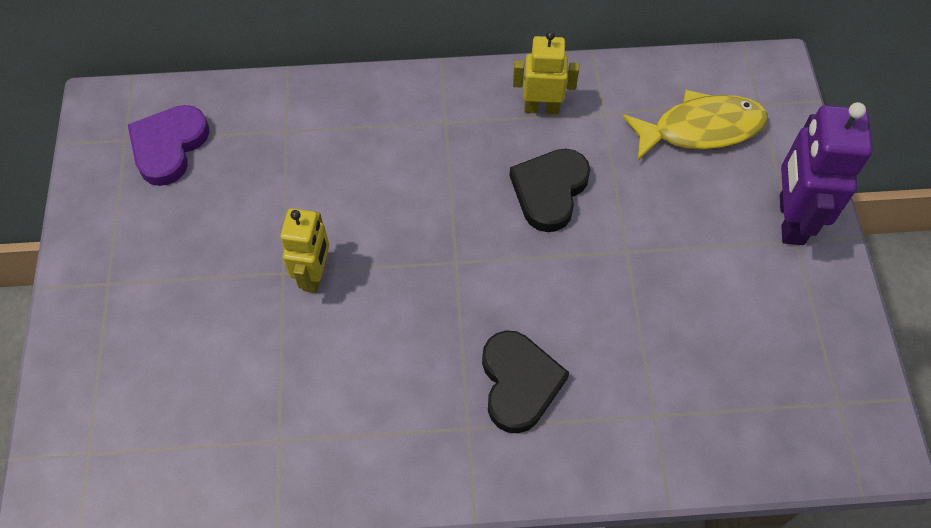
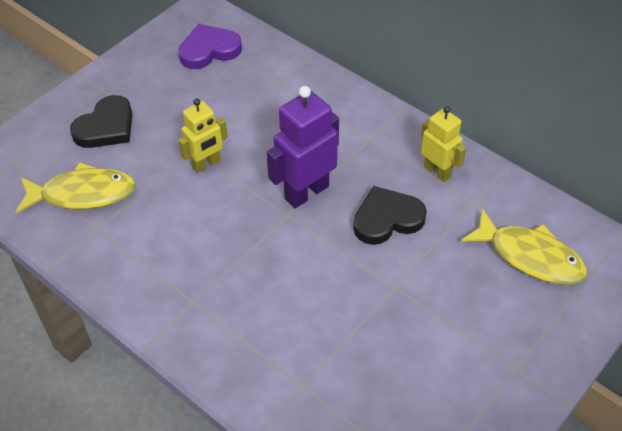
camera: 45 degrees right, 10 degrees down
black heart [482,330,569,433] -> black heart moved to [70,95,132,148]
purple robot [780,102,873,245] -> purple robot moved to [266,86,339,208]
none -> yellow fish [16,162,136,214]

